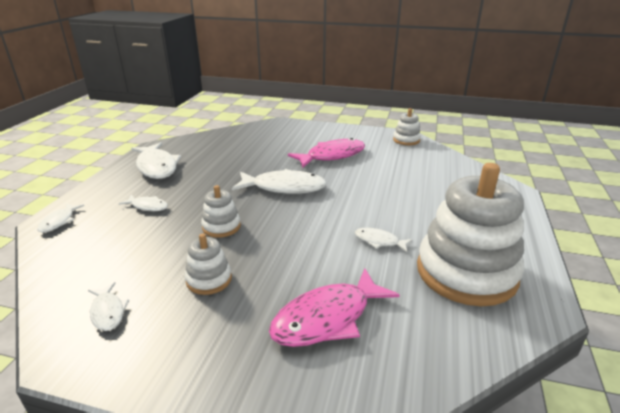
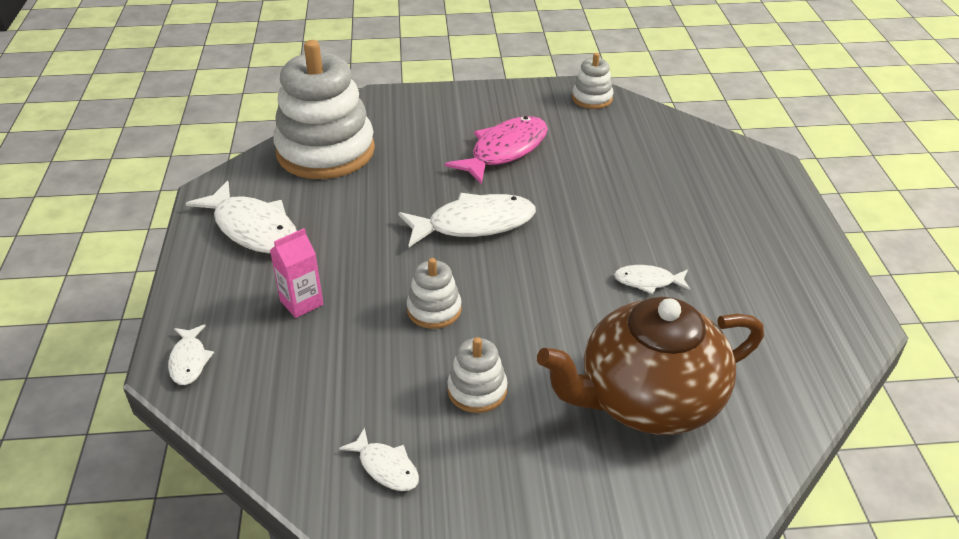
camera: 20 degrees left, 10 degrees up
white fish [119,194,168,211] -> pink carton [270,228,323,318]
pink fish [269,268,400,347] -> brown teapot [537,297,764,435]
white stacking toy [417,163,524,306] -> white stacking toy moved to [273,40,375,179]

